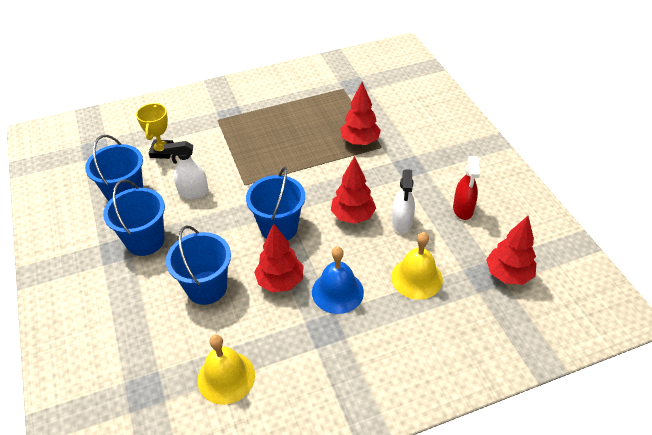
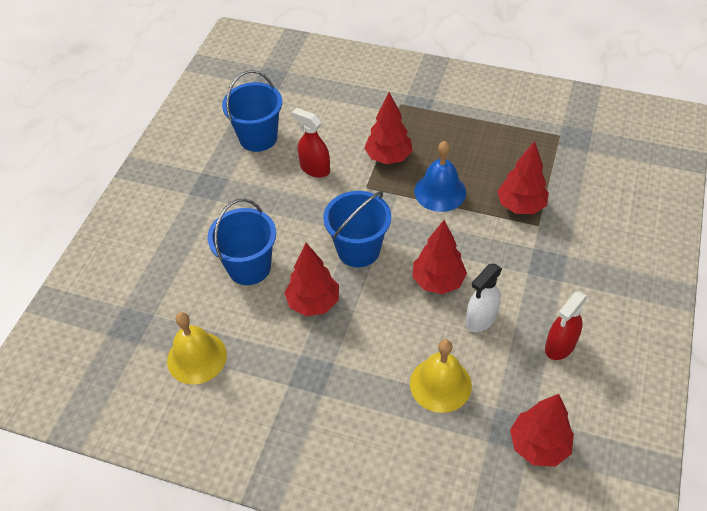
camera: 40 degrees right, 5 degrees up
blue bucket [103,179,165,256] -> none
yellow trophy [136,103,174,159] -> none
white spray bottle [164,141,209,199] -> red spray bottle [291,108,330,178]
blue bell [312,246,364,314] -> blue bell moved to [414,141,466,212]
none -> red tree [364,92,413,164]

